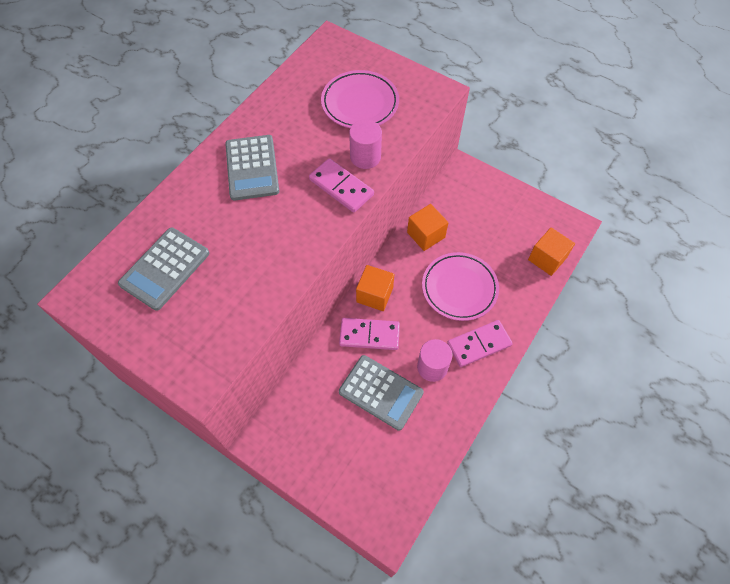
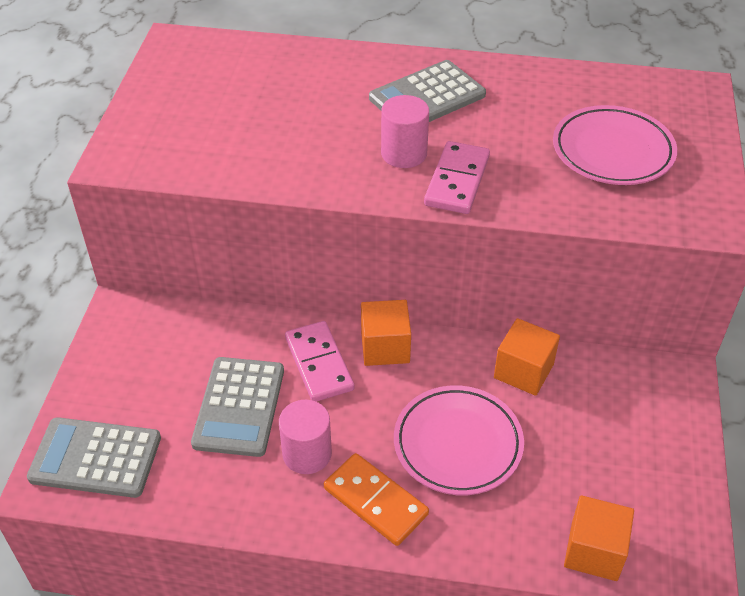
camera: 65 degrees right, 15 degrees down
grey calculator [118,228,209,311] -> grey calculator moved to [27,417,161,498]
pink cylinder [349,120,382,169] -> pink cylinder moved to [381,95,429,168]
pink domino [447,320,513,367] -> orange domino [324,453,429,546]

